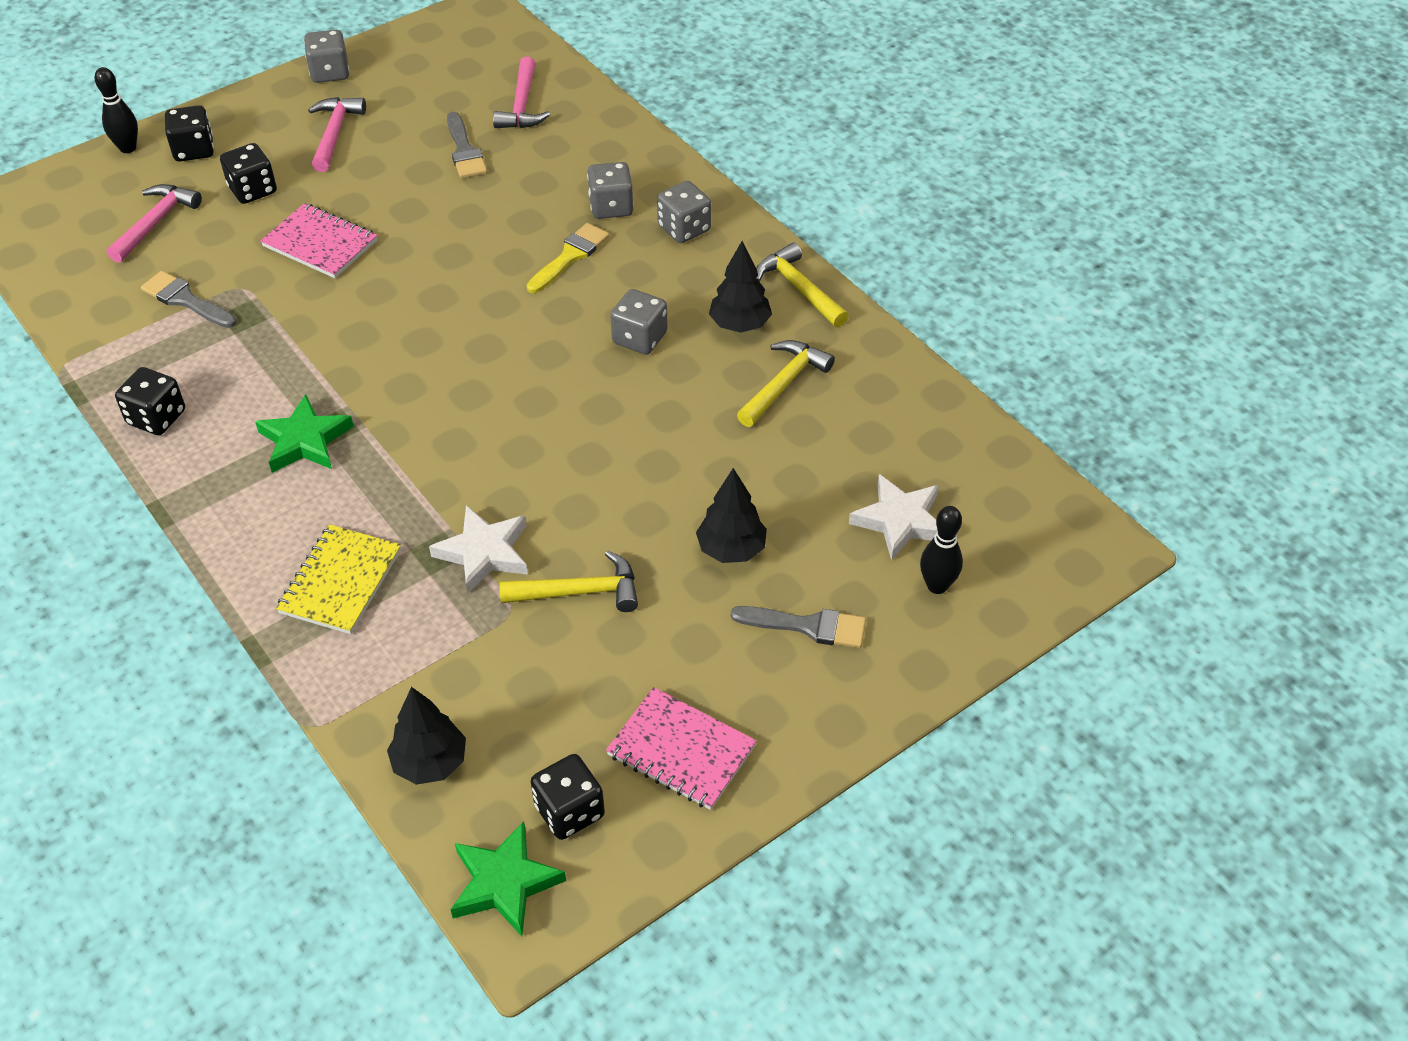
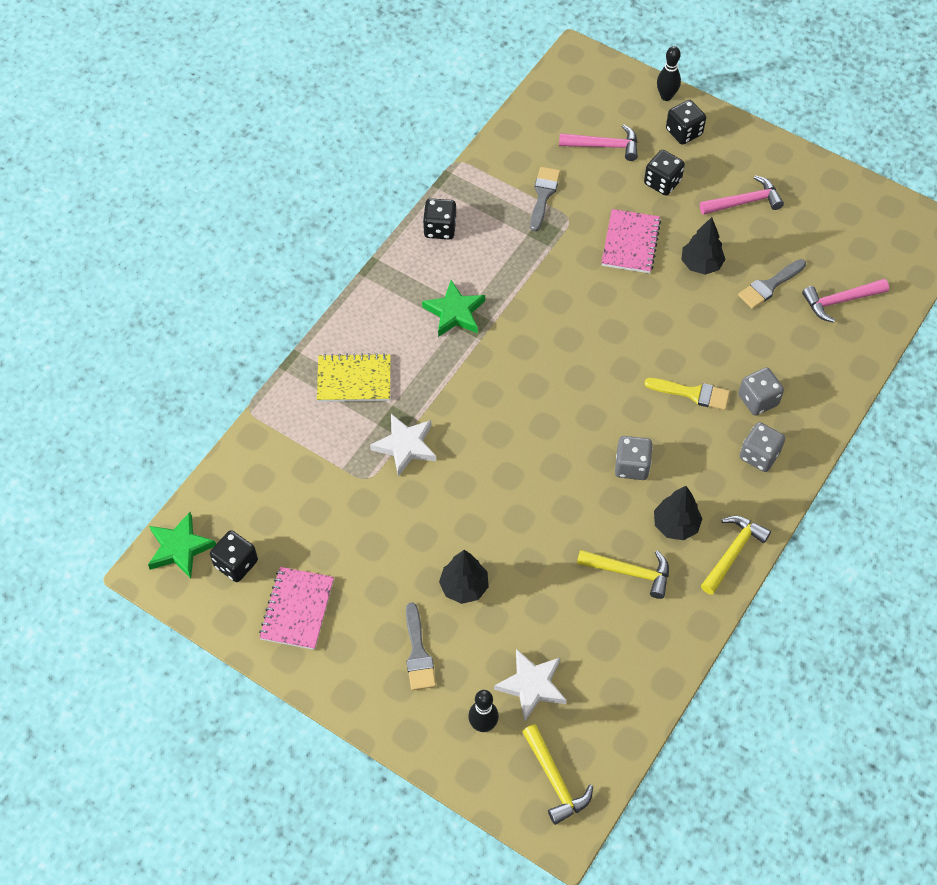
camera: 70 degrees right, 10 degrees up
grey dice [304,30,349,83] -> none
black tree [387,687,466,785] -> black tree moved to [681,217,726,275]
yellow hammer [499,551,638,612] -> yellow hammer moved to [522,724,593,825]

